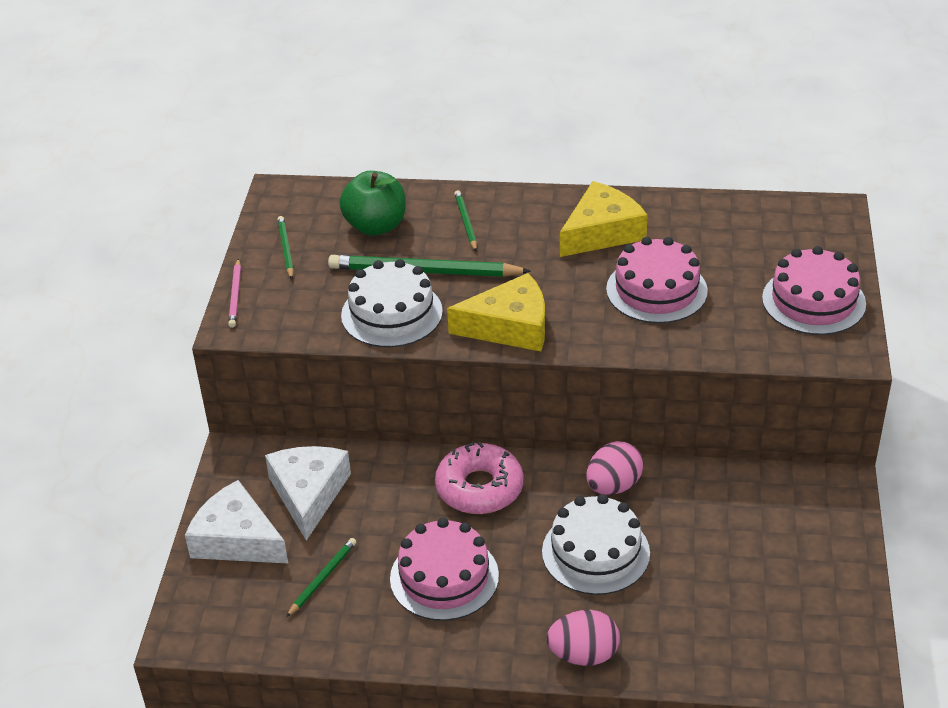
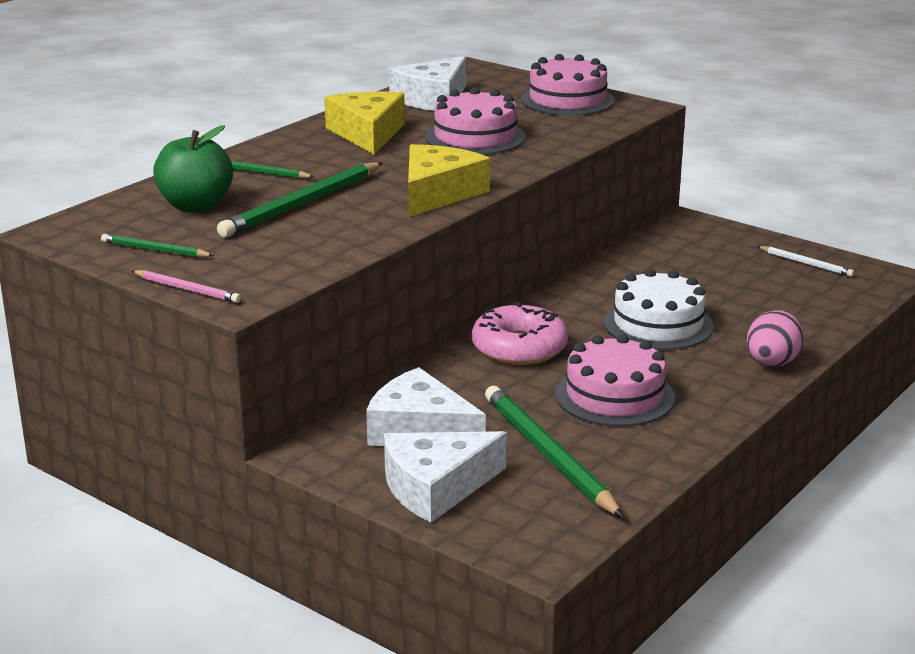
camera: 60 degrees left, 15 degrees down
green pencil [286,538,356,617] -> green pencil [485,386,624,518], size x1.96
white cake [341,259,443,347] -> none
pink egg [586,441,643,495] -> none
none -> white cheese [389,56,467,111]
none -> white pencil [757,246,854,277]

